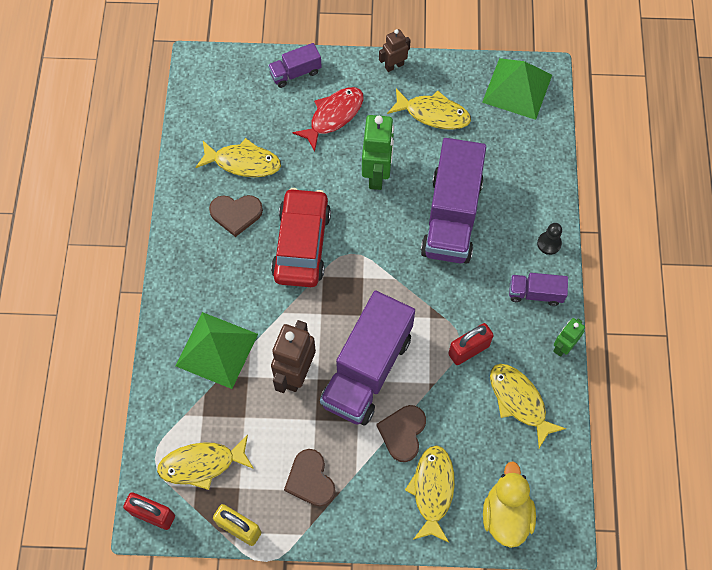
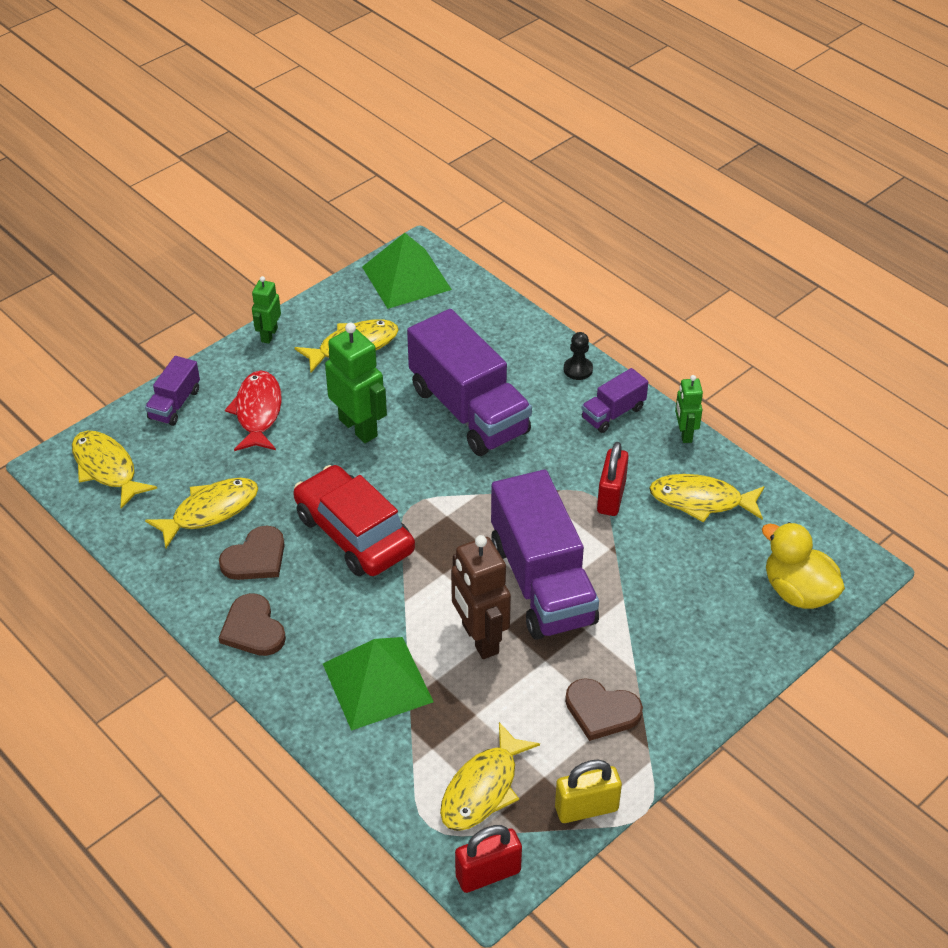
camera: 45 degrees left, 20 degrees down
brown heart [376,405,426,462] -> brown heart moved to [219,593,286,656]
brown robot [379,29,411,72] -> green robot [252,276,281,344]
yellow fish [405,445,455,543] -> yellow fish moved to [72,431,157,509]

